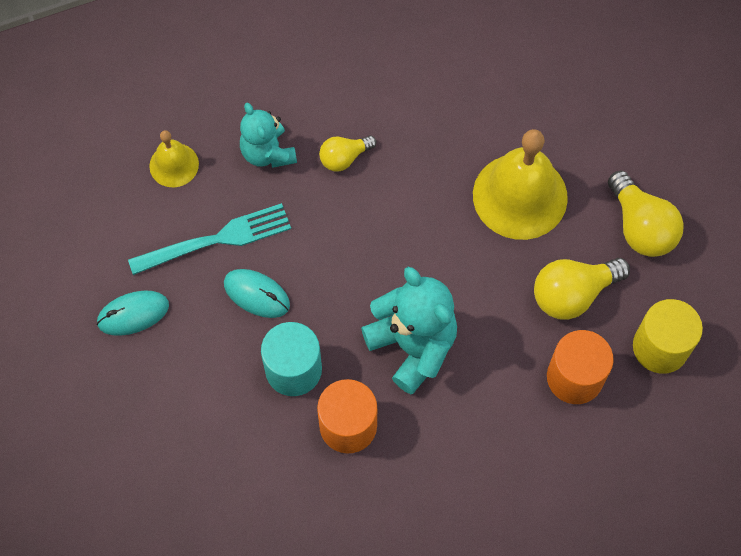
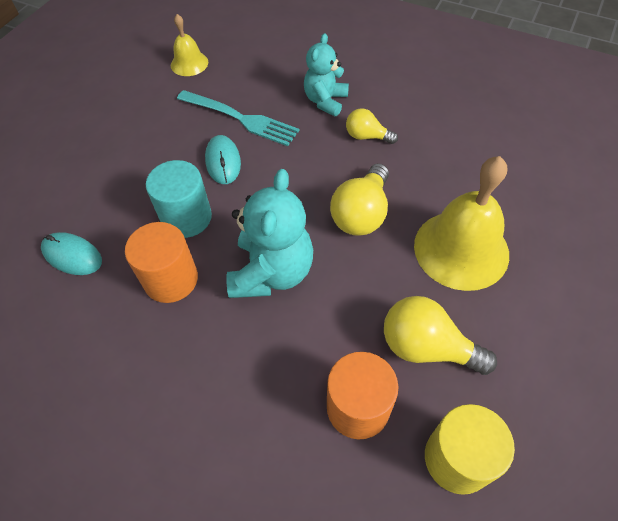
camera: 50 degrees right, 10 degrees down
turquoise mouse [96,291,169,336] -> turquoise mouse moved to [41,232,102,275]
yellow bell [149,130,199,187] -> yellow bell moved to [171,14,208,76]
yellow light bulb [608,171,684,257] -> yellow light bulb moved to [330,163,389,236]

